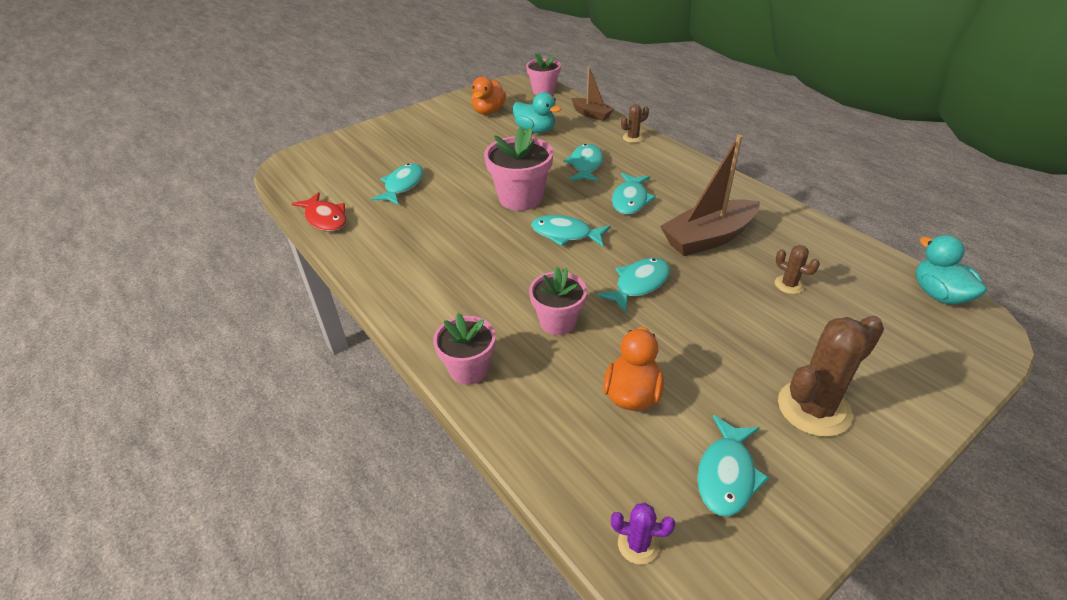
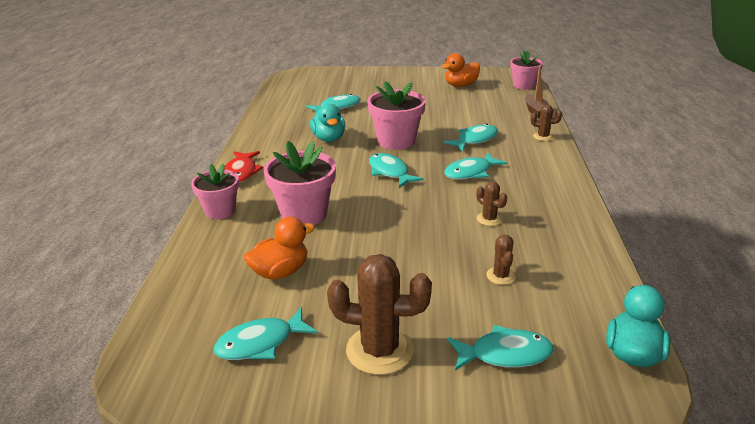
camera: 40 degrees right, 10 degrees down
red fish [292,192,347,231] -> red fish moved to [225,151,263,183]
turquoise duck [513,92,561,133] -> turquoise duck moved to [310,104,345,142]
pink flower pot [529,267,587,335] -> pink flower pot [264,141,336,225], size x1.50
turquoise fish [596,258,670,313] -> turquoise fish moved to [447,325,554,371]
purple cactus [611,503,675,564] -> none
brown boat [660,135,760,256] -> brown cactus [477,181,507,226]

